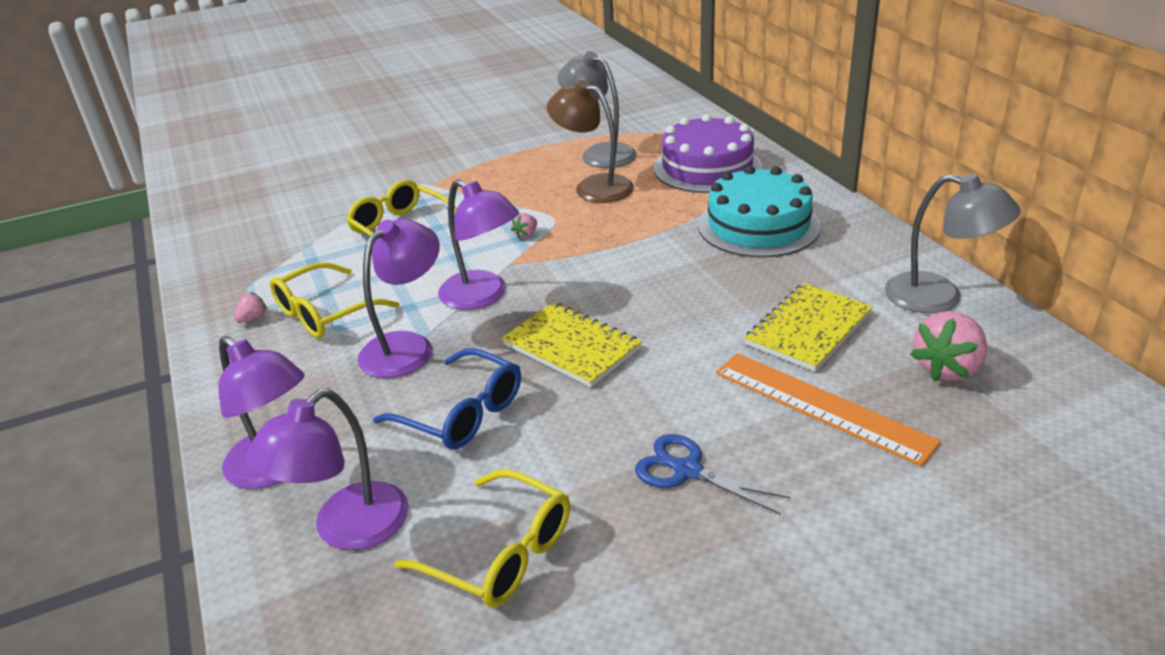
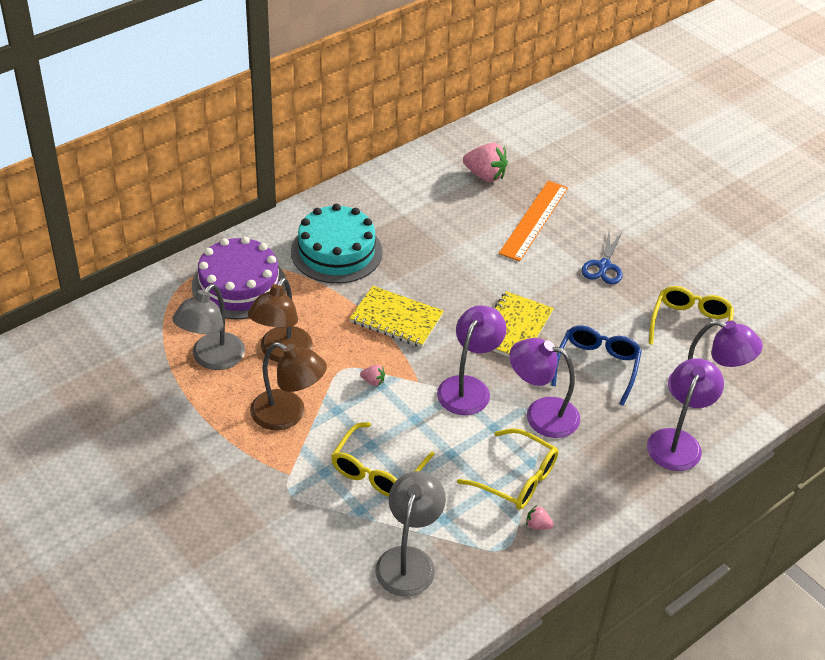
camera: 110 degrees left, 10 degrees up
yellow notebook [745,283,873,372] -> yellow notebook moved to [350,286,444,348]
grey lamp [885,174,1021,313] -> grey lamp moved to [375,471,446,597]
none -> brown lamp [250,342,327,430]

